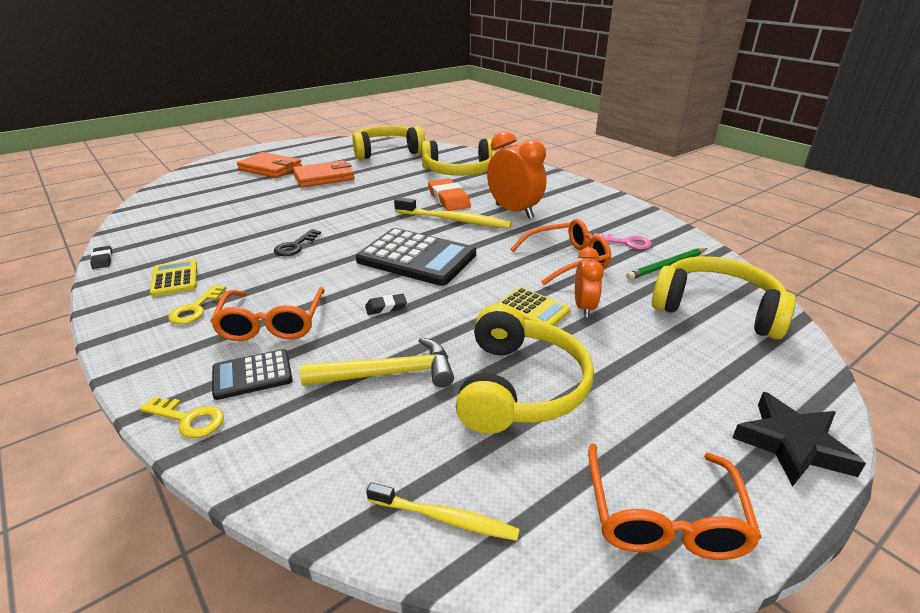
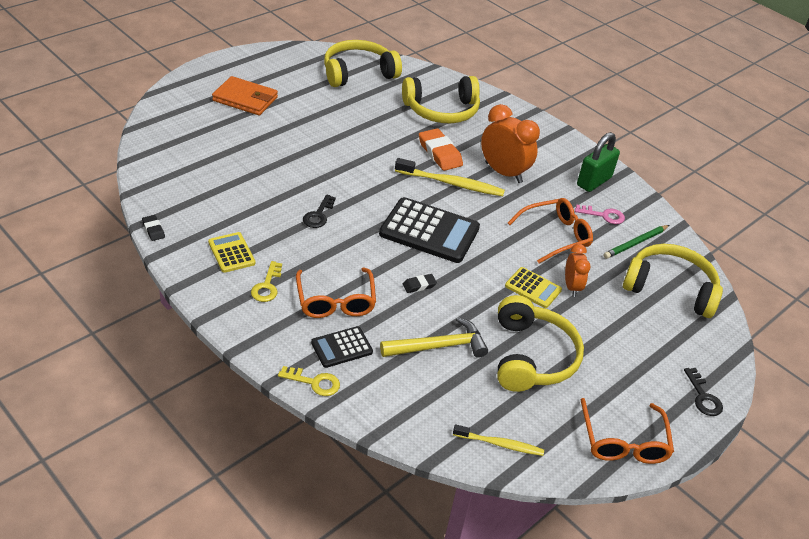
camera: 10 degrees left, 10 degrees up
orange wallet [293,160,355,188] -> none
black star [732,392,866,487] -> black key [684,368,723,416]
none -> green padlock [577,132,620,192]

